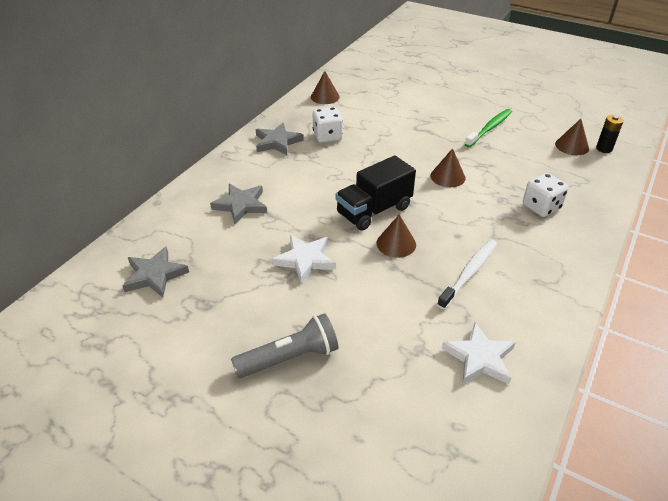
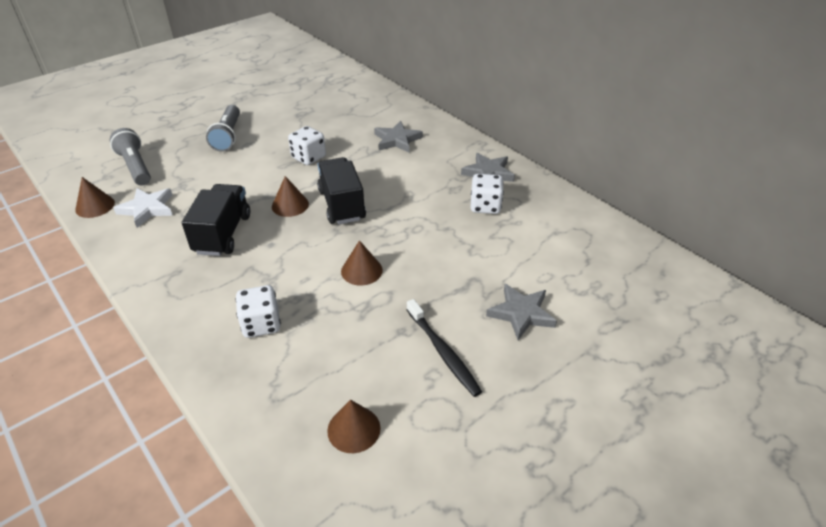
camera: 110 degrees right, 0 degrees up
grey star [122,246,189,298] -> grey star moved to [486,284,557,340]
white star [272,235,336,284] -> white dice [288,126,326,165]
brown cone [311,71,340,104] -> brown cone moved to [75,177,115,218]
white toothbrush [437,239,497,309] -> black truck [182,184,250,256]
green toothbrush [465,109,512,147] -> black toothbrush [406,299,482,397]
black battery [596,115,624,153] -> none
none -> grey flashlight [110,128,151,186]

